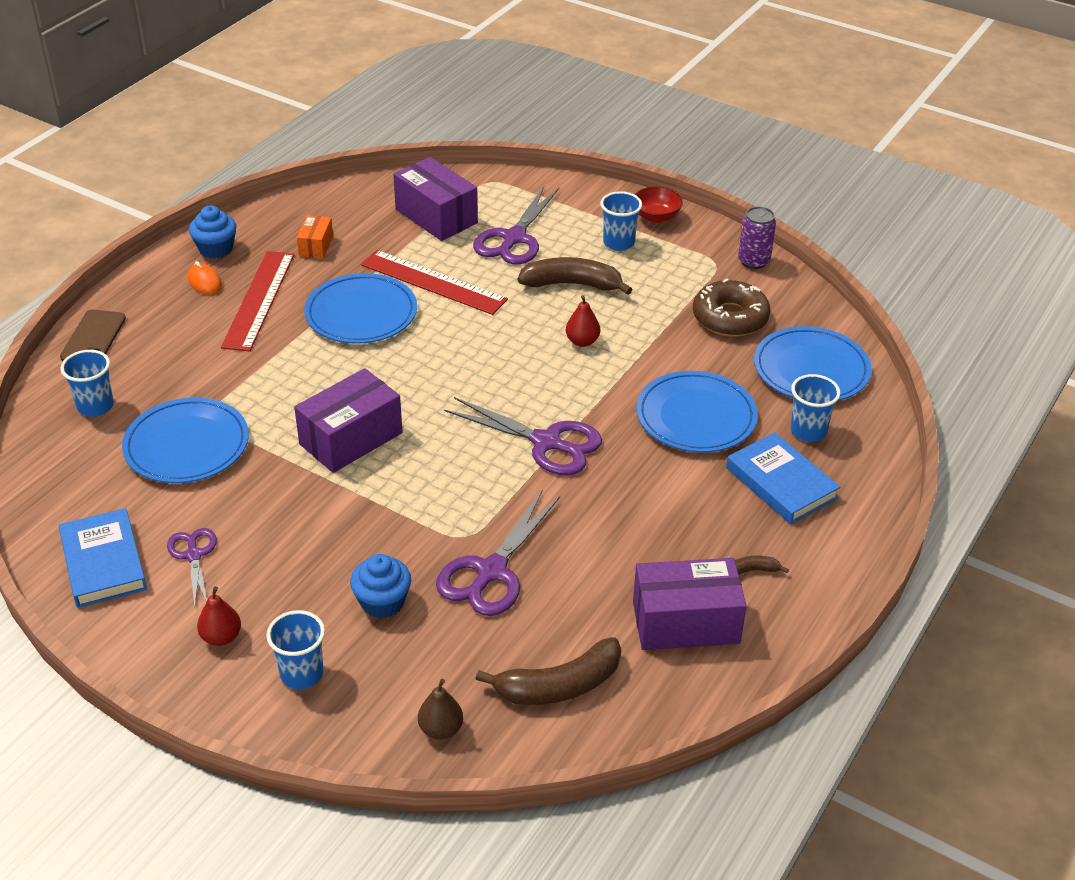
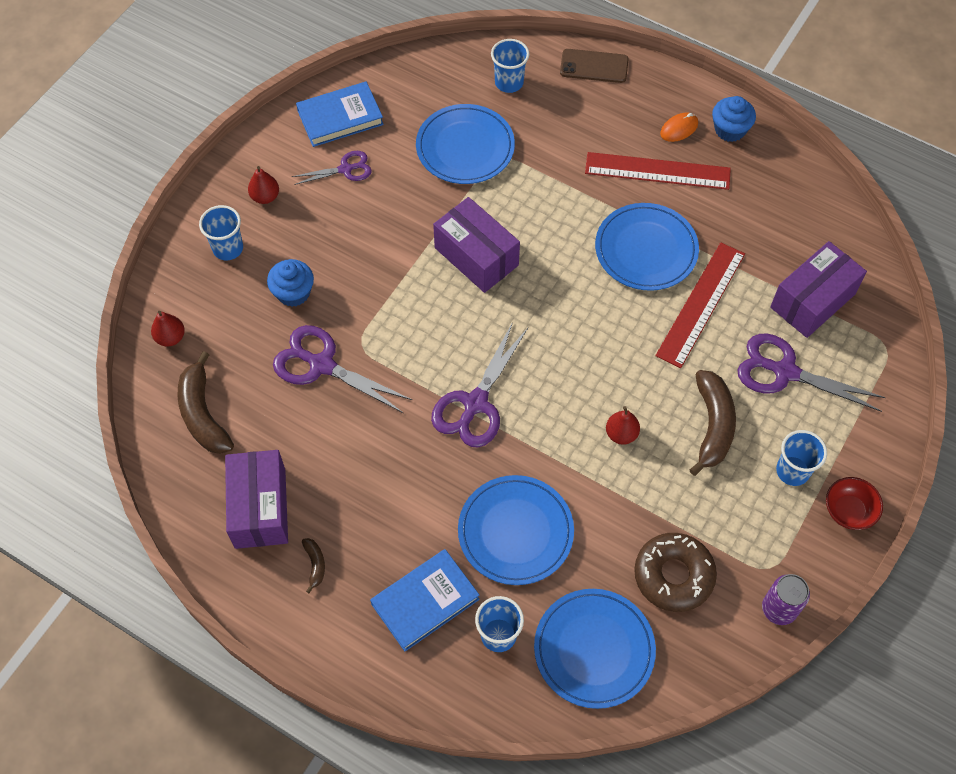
camera: 90 degrees right, 20 degrees up
orange box [297,215,333,259] -> none
brown pear [418,679,463,739] -> red pear [151,311,185,347]

